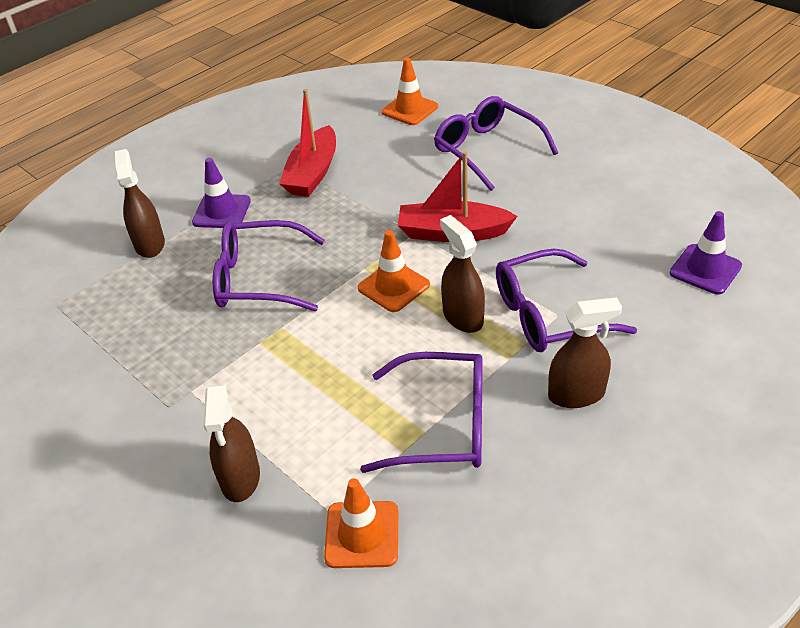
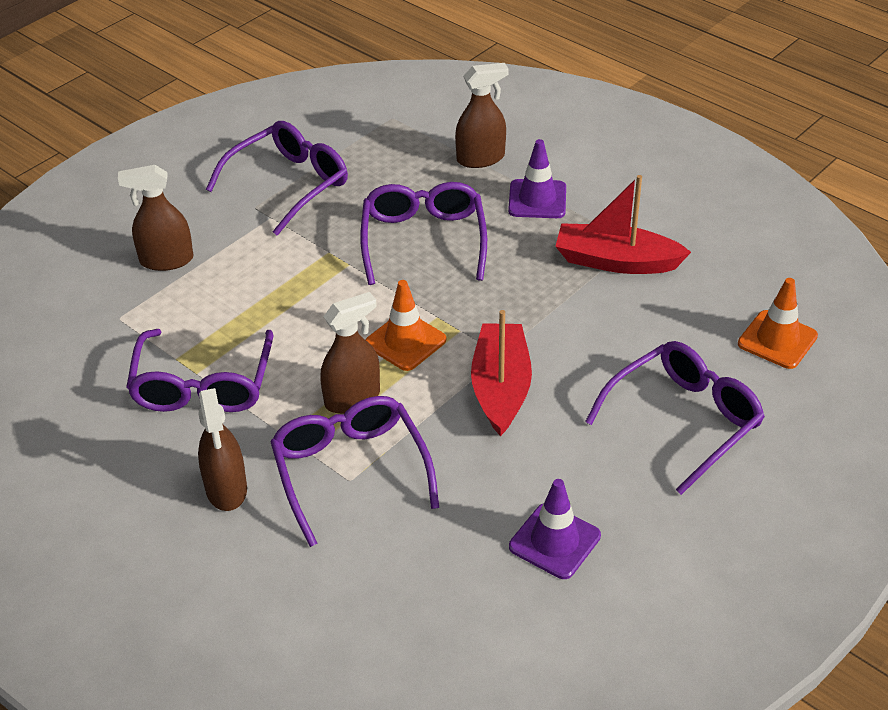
camera: 85 degrees right, 0 degrees up
orange traffic cone [324,478,398,568] -> none
purple traffic cone [670,211,742,295] -> purple traffic cone moved to [509,479,601,579]
none -> purple glasses [206,121,348,236]

